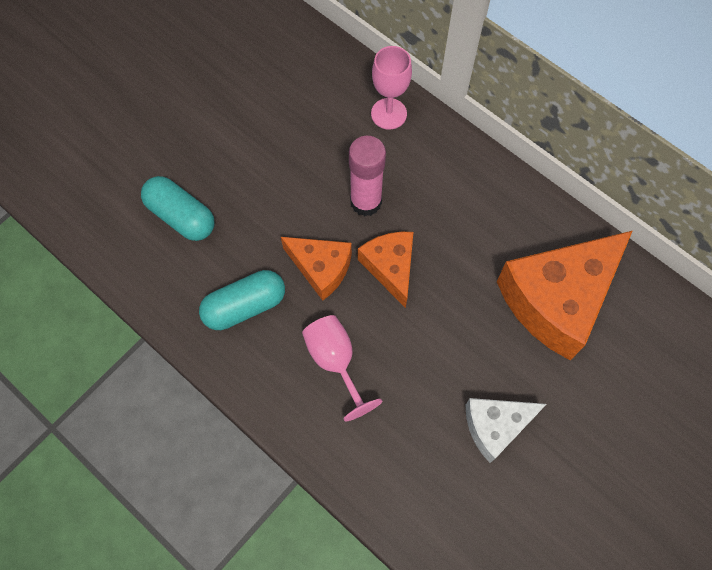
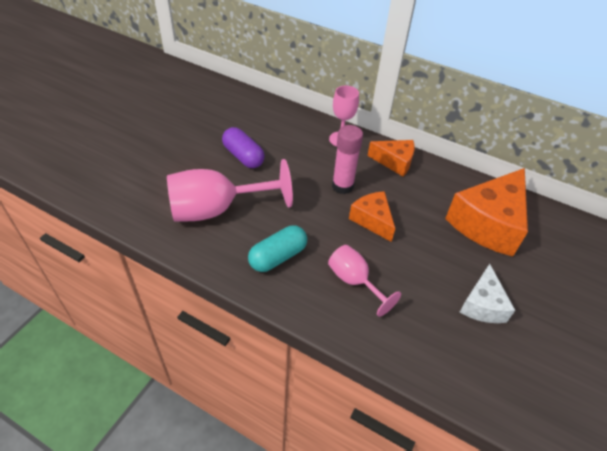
camera: 15 degrees left, 20 degrees down
turquoise capsule [141,176,215,241] -> pink goblet [167,159,293,222]
orange cheese [281,237,352,301] -> orange cheese moved to [368,140,415,176]
white cheese [465,398,547,463] -> white cheese turned 45 degrees counterclockwise [460,264,515,323]
none -> purple capsule [222,127,265,168]

